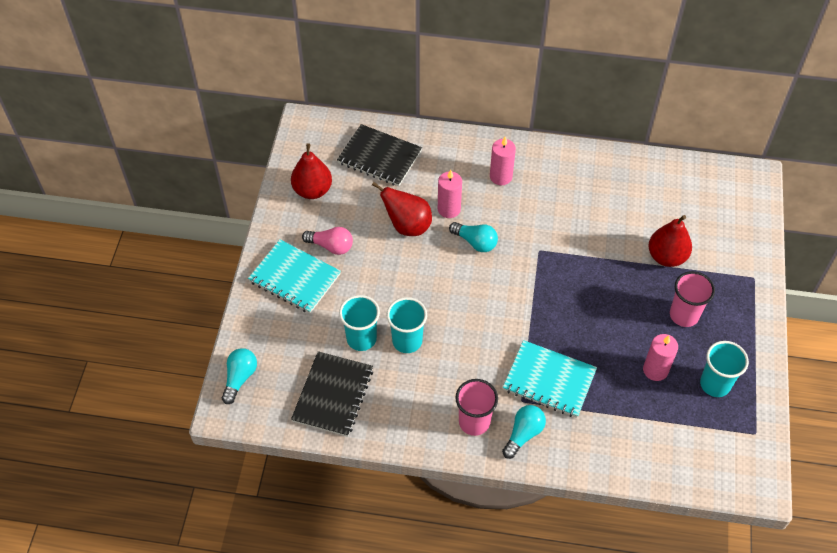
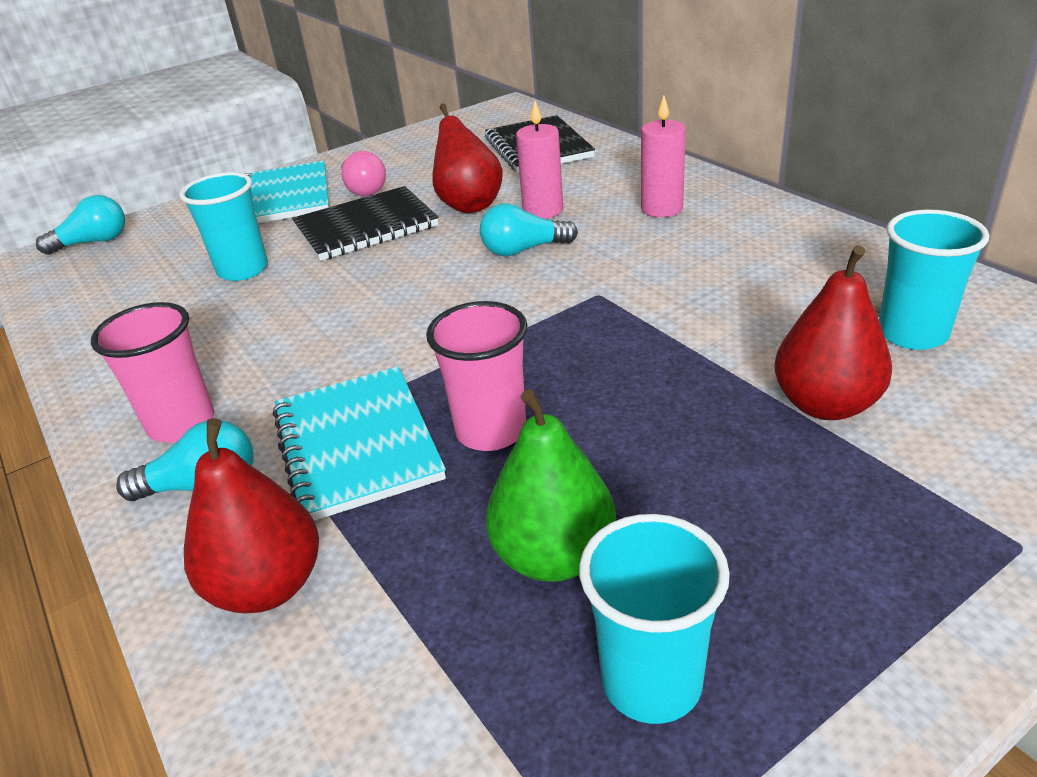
camera: 50 degrees right, 20 degrees down
red pear [291,143,332,199] -> red pear moved to [184,418,319,613]
black notebook [291,351,373,437] -> black notebook moved to [292,186,439,261]
turquoise cup [387,297,427,353] -> turquoise cup moved to [879,210,989,350]
turquoise light bulb [449,222,498,252] -> turquoise light bulb turned 90 degrees clockwise [480,203,578,256]
pink candle [643,334,678,381] -> green pear [485,389,616,582]
pink cup [670,271,715,327] -> pink cup moved to [426,301,528,451]

